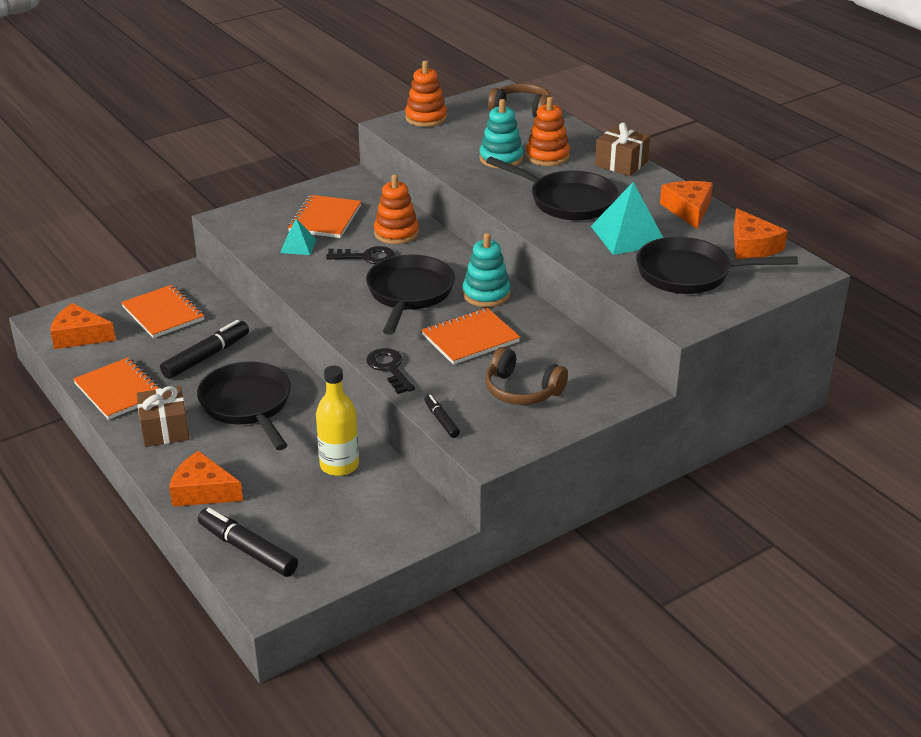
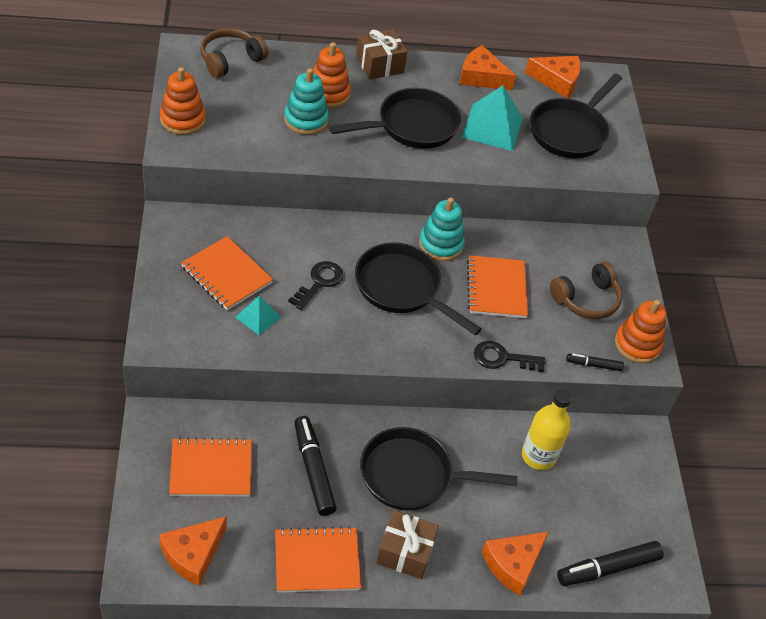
camera: 65 degrees left, 15 degrees up
orange stacking toy [374,174,419,244] -> orange stacking toy moved to [615,300,666,363]

